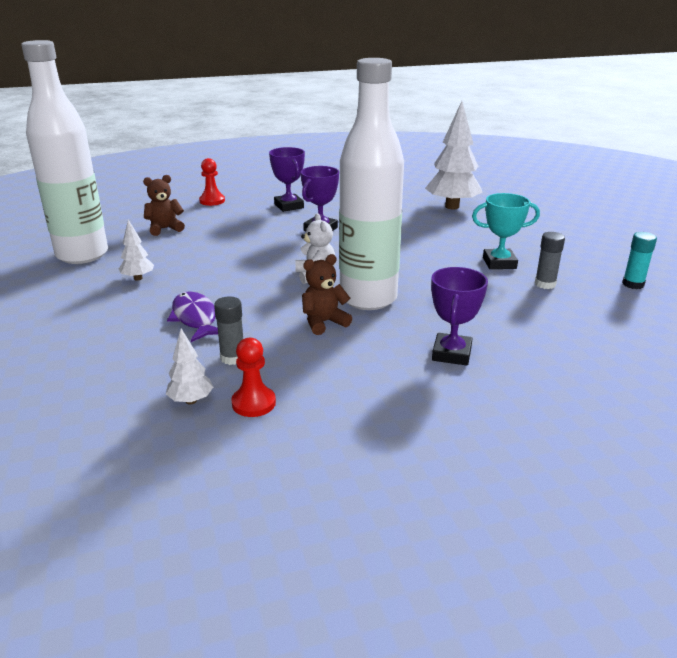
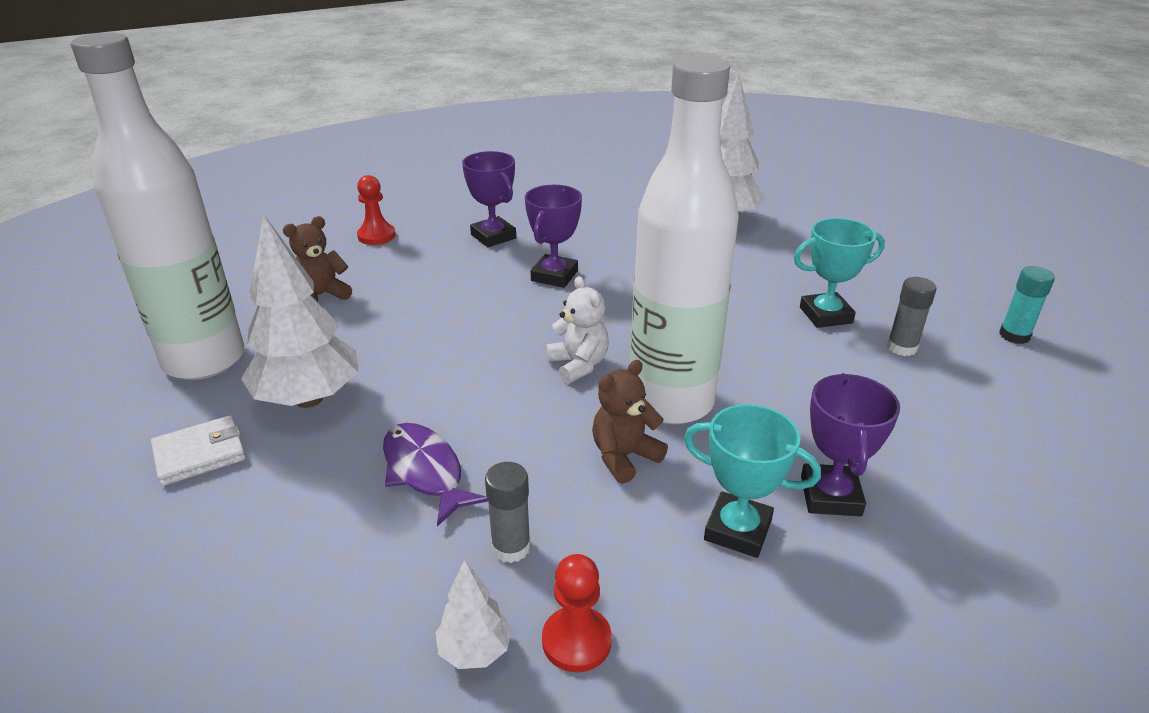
camera: 10 degrees left, 5 degrees up
white tree [119,220,154,280] -> white tree [241,215,358,408], size x2.06
none -> white wallet [151,415,246,486]
none -> turquoise trophy [684,404,821,558]

